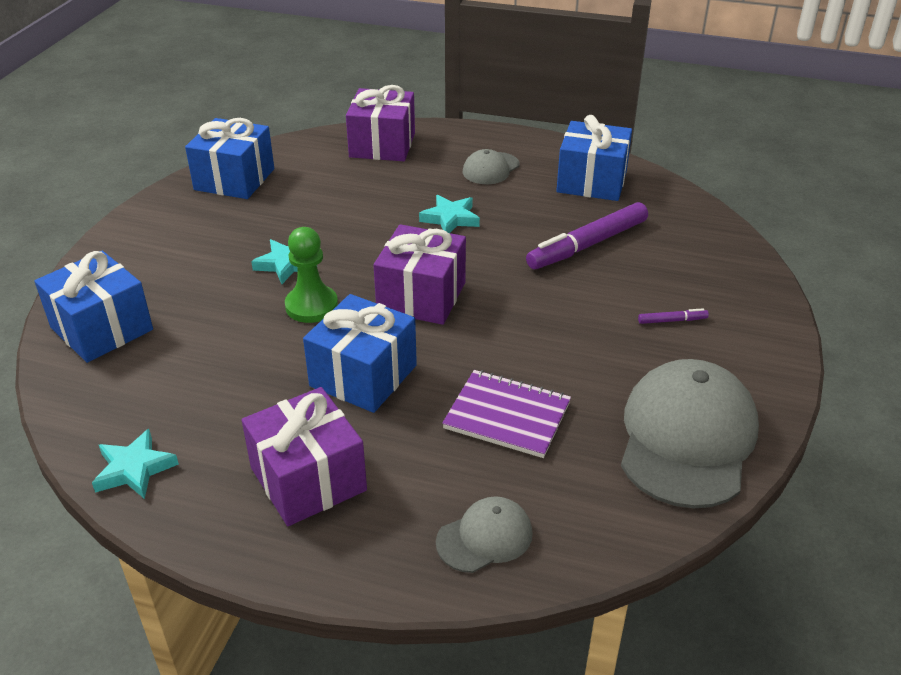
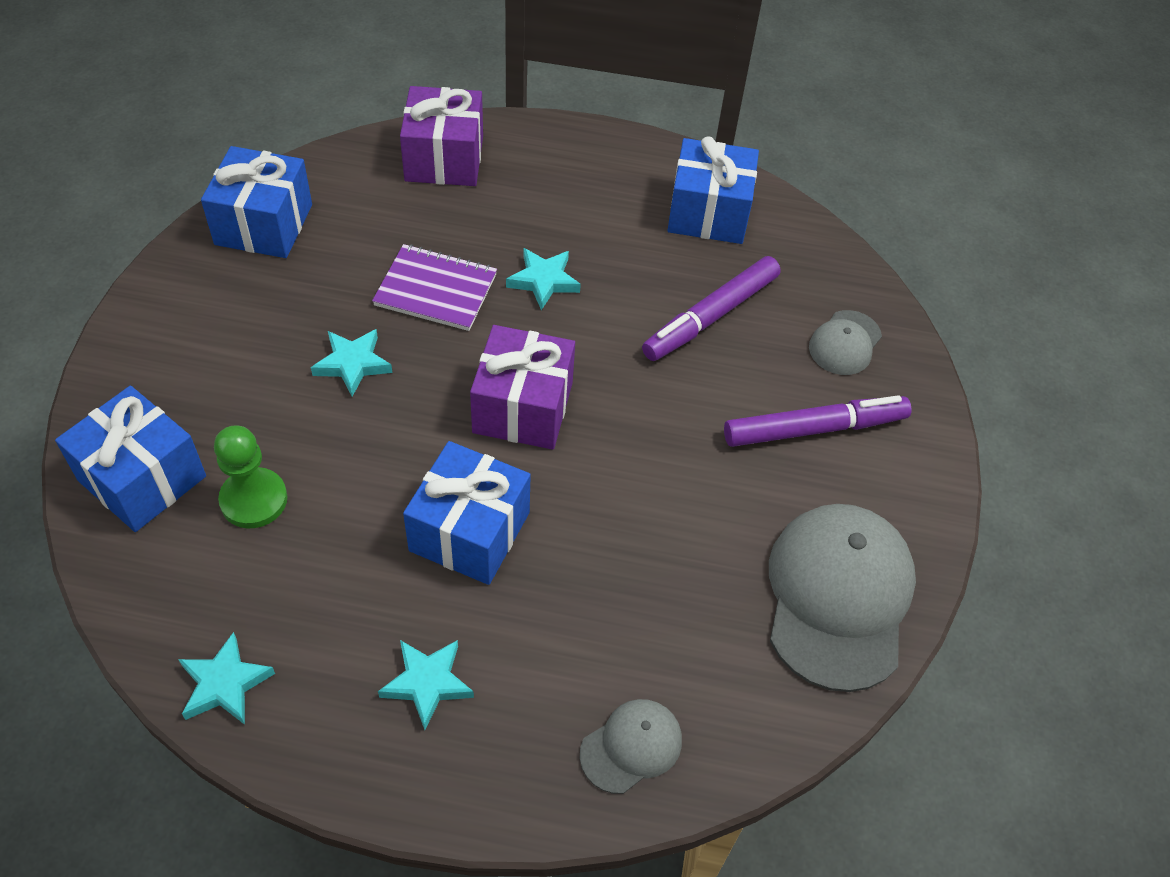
camera: 10 degrees left, 15 degrees up
purple gift [242,387,367,526] -> turquoise star [378,640,474,730]
green pawn [285,227,338,323] -> green pawn moved to [214,426,287,528]
purple notebook [442,370,571,458] -> purple notebook moved to [372,244,497,331]
grey cap [463,149,519,184] -> grey cap moved to [809,310,882,375]
purple marker [638,308,709,324] -> purple marker [724,395,912,447], size x2.36

